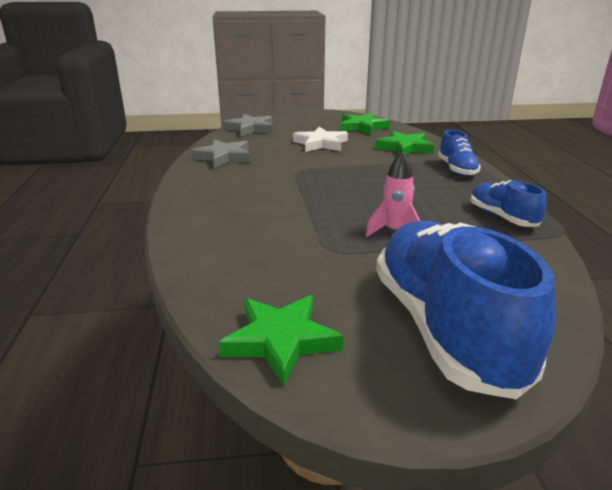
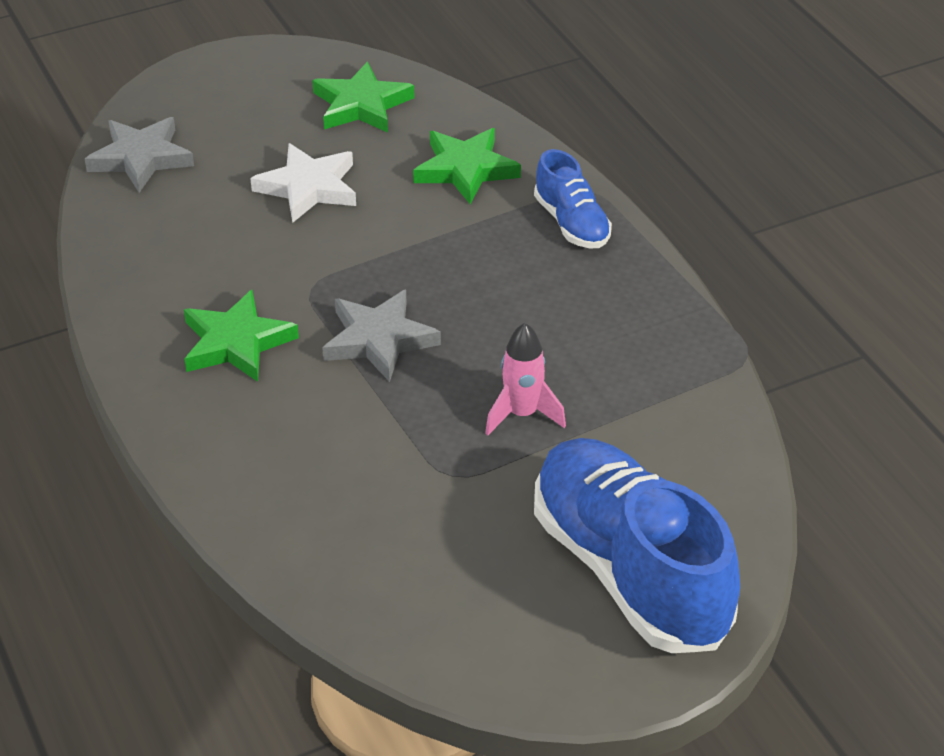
camera: 20 degrees left, 15 degrees up
grey star [191,139,251,168] -> grey star moved to [322,290,441,382]
green star [218,295,343,386] -> green star moved to [184,290,299,382]
blue shoe [470,180,547,227] -> none

